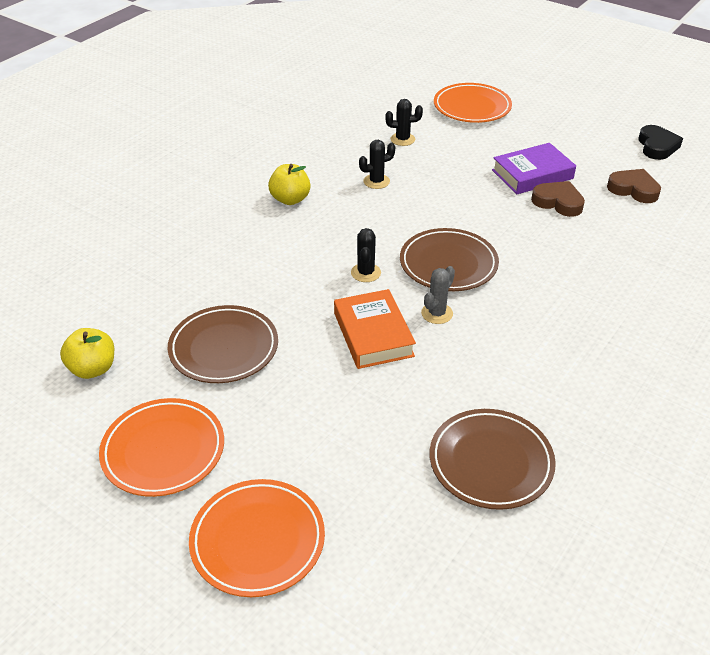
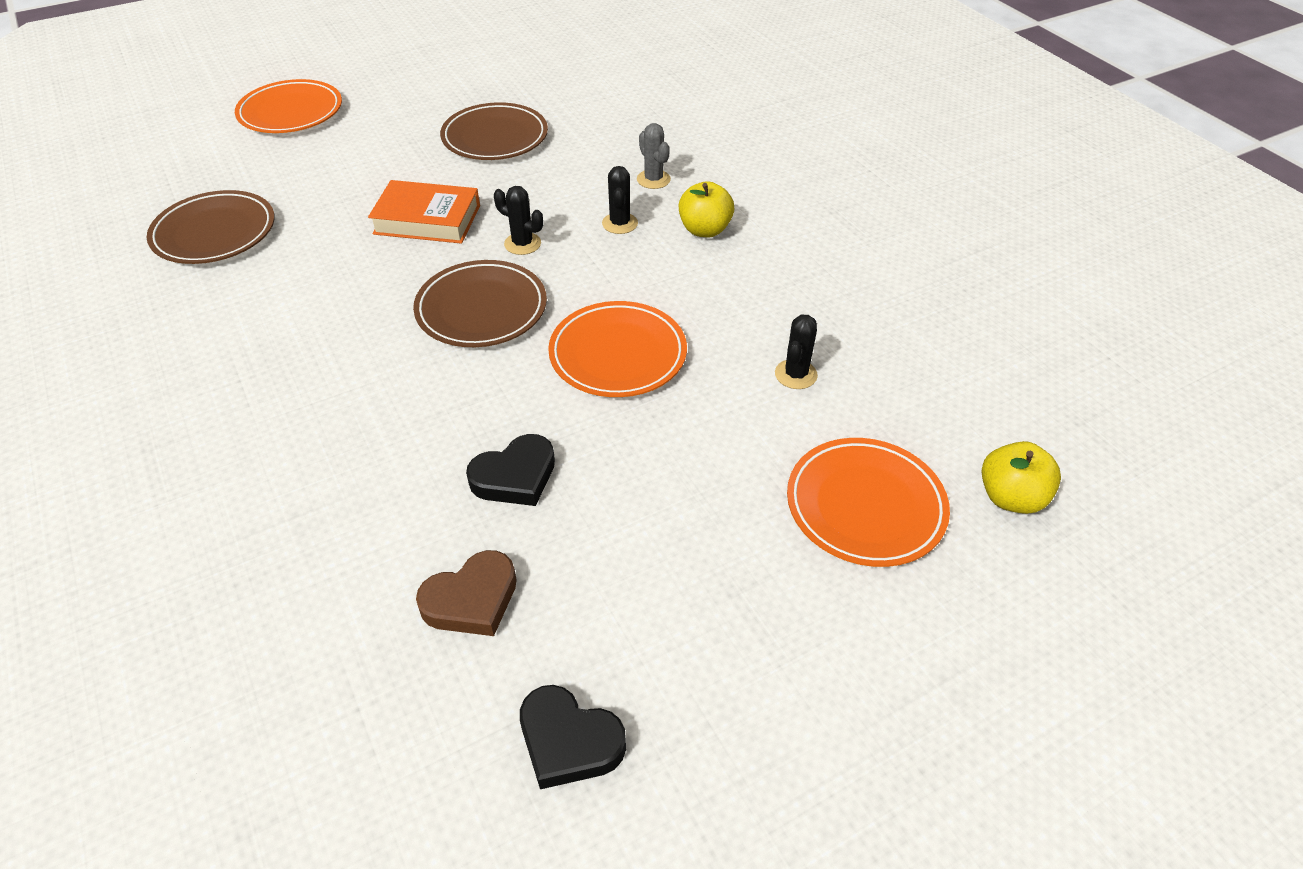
camera: 115 degrees right, 5 degrees up
yellow apple [60,328,114,379] -> yellow apple moved to [982,441,1061,514]
orange plate [99,398,224,497] -> orange plate moved to [548,301,687,397]
black cactus [359,140,395,189] -> black cactus moved to [602,166,638,234]
grey cactus [421,266,455,324] -> grey cactus moved to [637,123,671,189]
purple book [492,143,576,194] -> none
brown heart [531,181,585,217] -> black heart [466,434,555,506]

